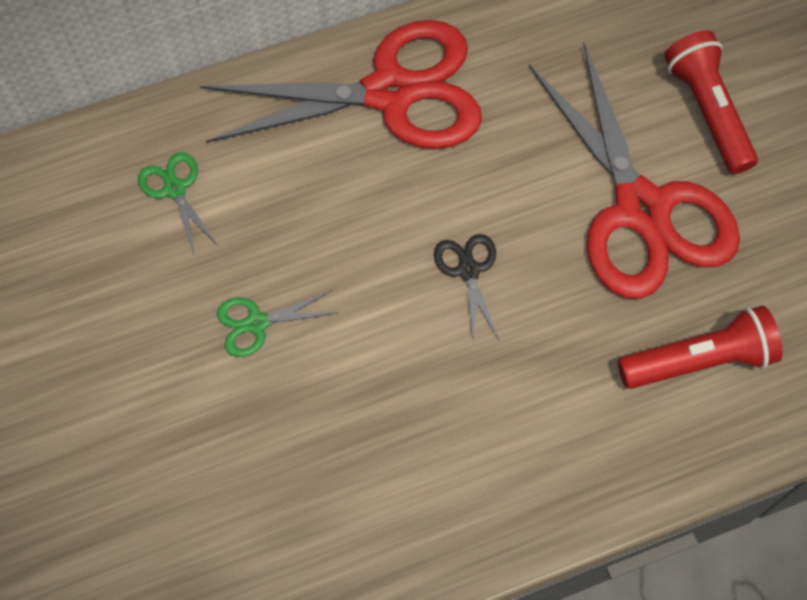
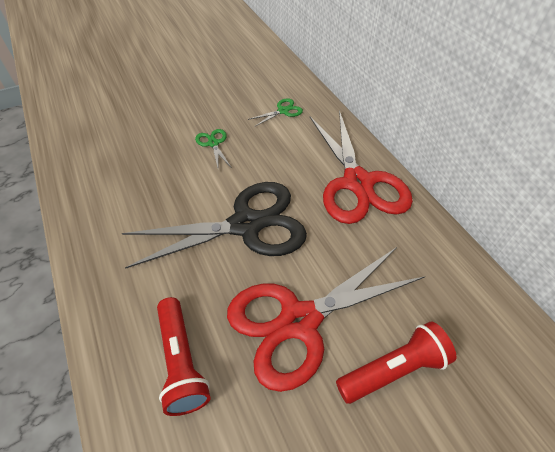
camera: 85 degrees right, 15 degrees down
black scissors [434,234,499,345] -> black scissors [122,182,307,269], size x2.50

